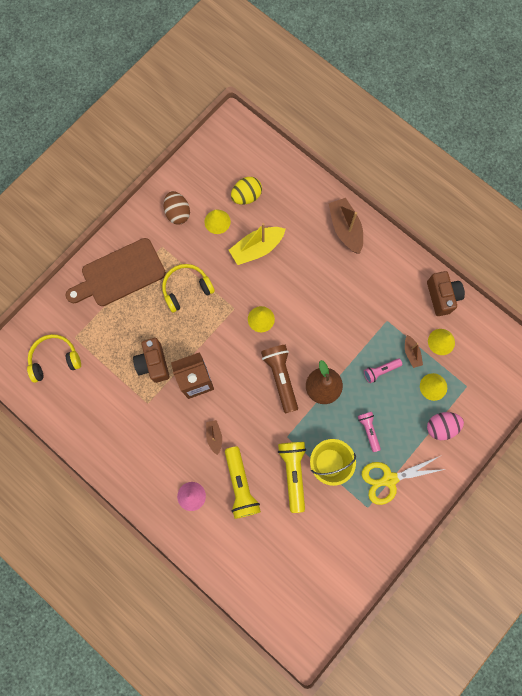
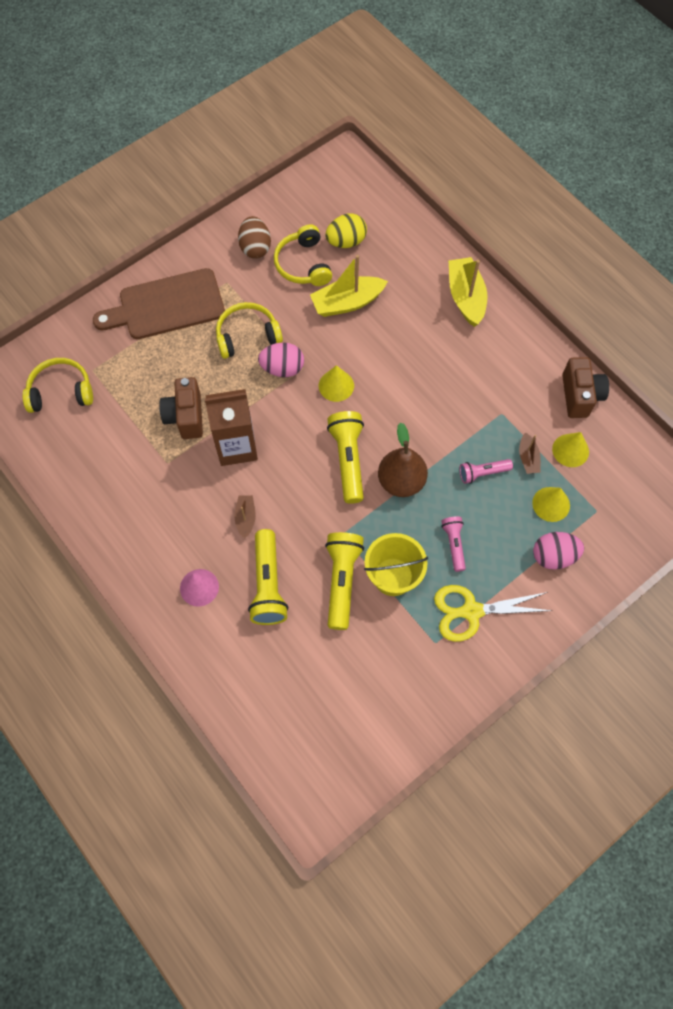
camera: 10 degrees right, 10 degrees down
yellow cone [205,210,231,234] -> yellow headphones [274,224,332,286]
brown flashlight [261,345,298,414] -> yellow flashlight [327,411,364,504]
brown boat [329,198,363,254] -> yellow boat [449,257,488,327]
none -> pink egg [258,343,304,377]

